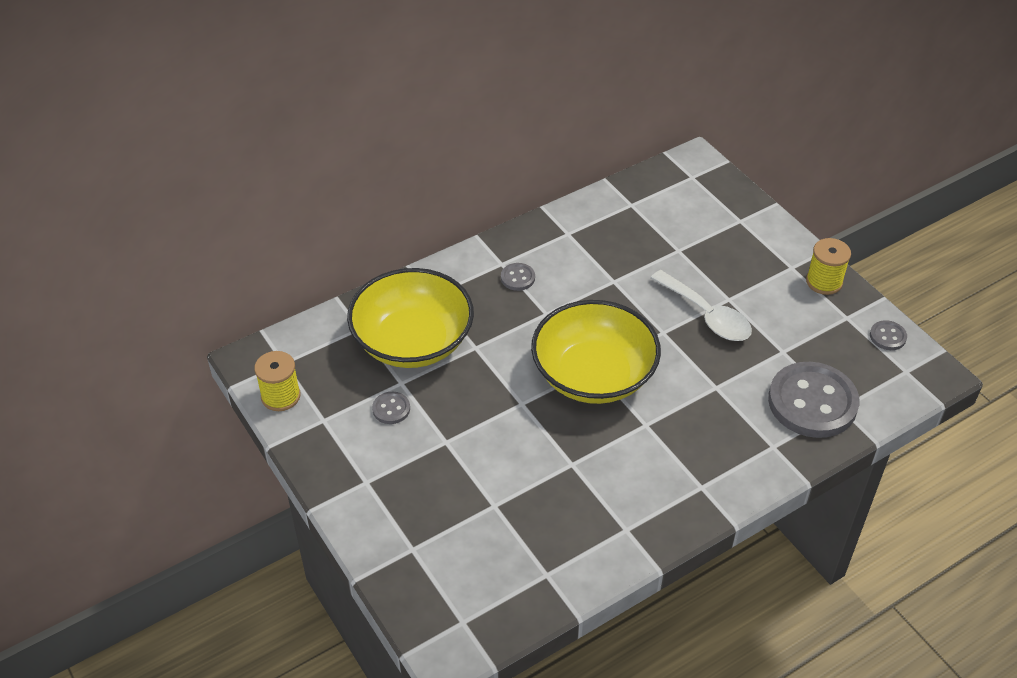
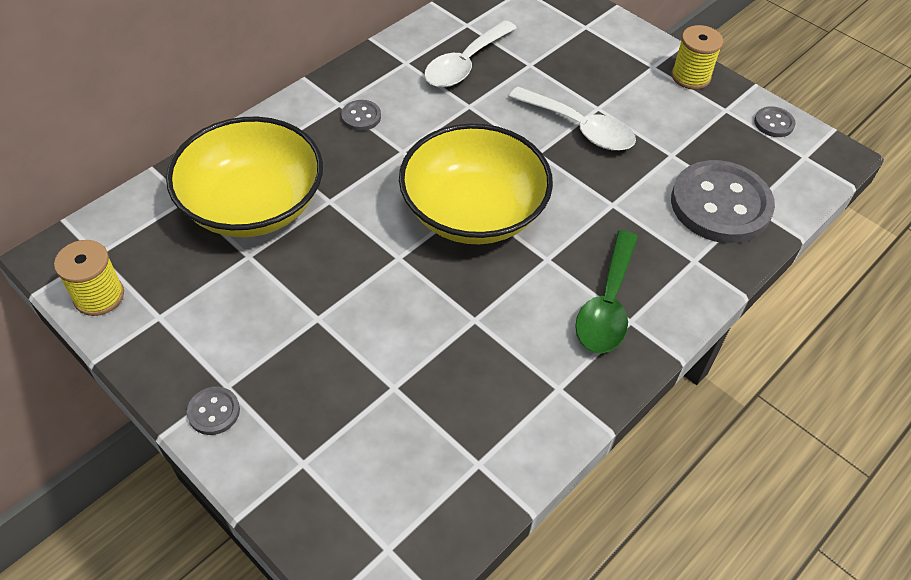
camera: 15 degrees left, 5 degrees up
grey button [372,392,410,424] -> grey button moved to [187,387,240,435]
none -> white spoon [424,20,516,87]
none -> green spoon [575,230,638,353]

